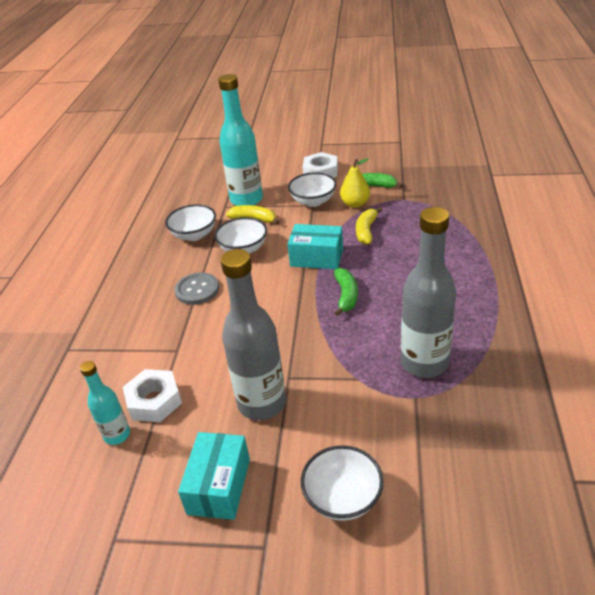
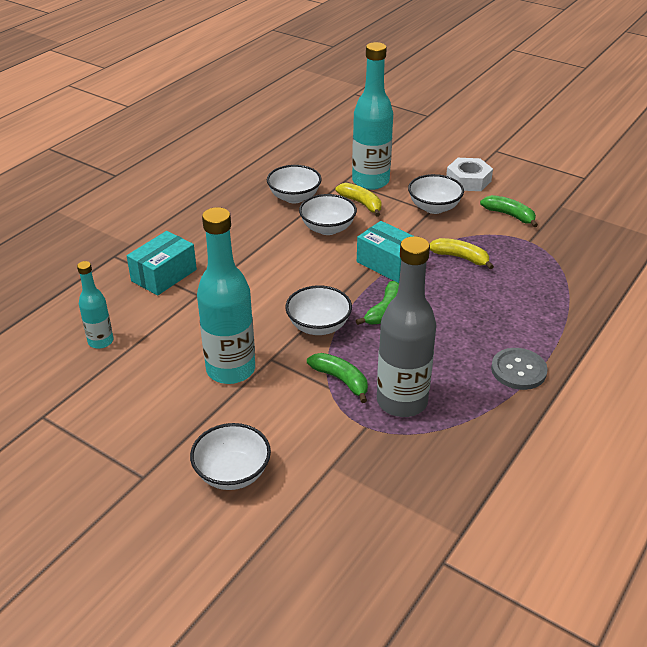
camera: 25 degrees right, 0 degrees up
white nut [123,369,182,422] -> none
grey button [174,272,219,305] -> grey button moved to [491,348,548,390]
turquoise box [178,432,250,520] -> turquoise box moved to [127,231,197,296]
grey bottle [221,249,286,420] -> turquoise bottle [197,207,255,384]
yellow pear [340,158,370,208] -> none
yellow banana [356,207,382,245] -> yellow banana turned 75 degrees clockwise [430,238,494,269]
none -> white bowl [285,285,352,335]
none -> green banana [307,353,368,403]

